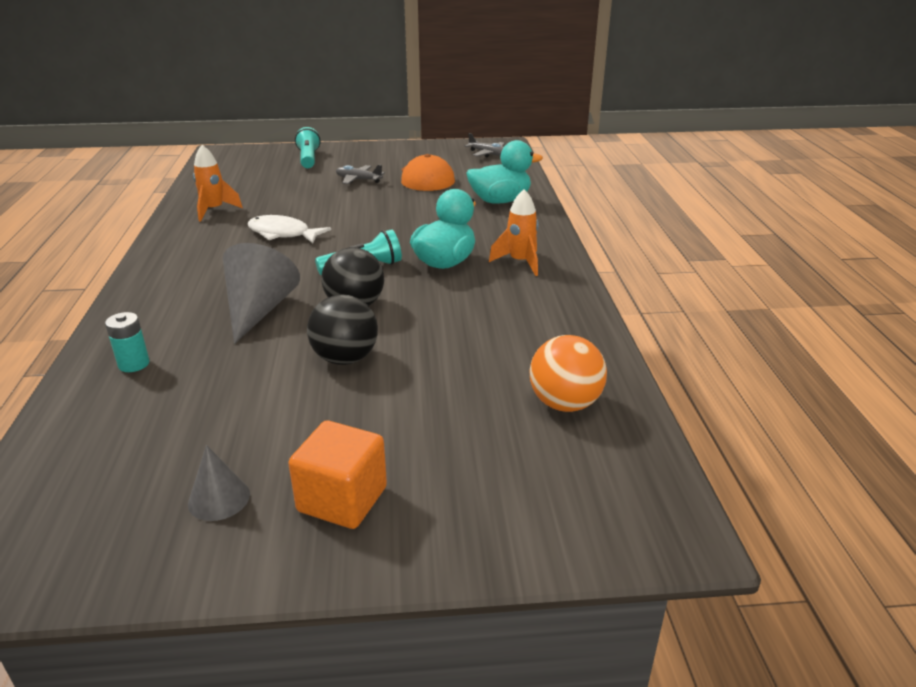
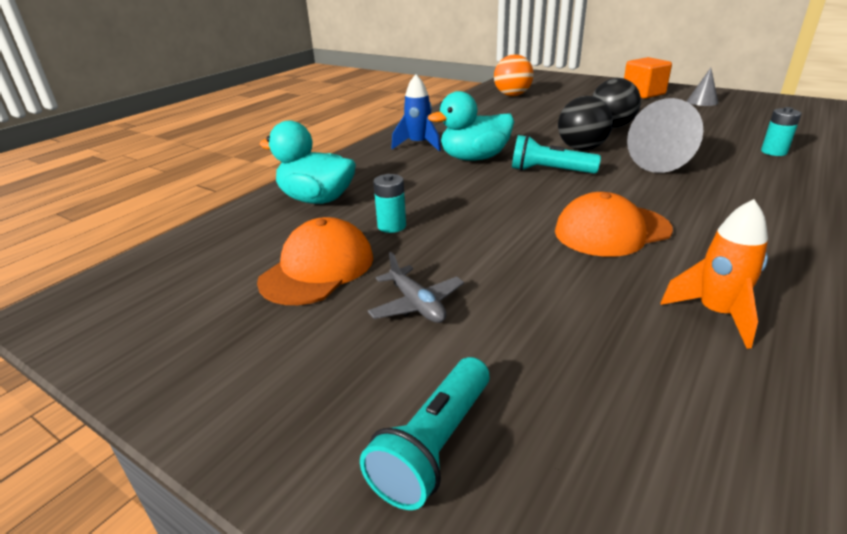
camera: 140 degrees left, 0 degrees up
white fish [247,215,331,243] -> orange cap [555,192,673,257]
grey plane [465,133,505,157] -> none
orange rocket [489,189,539,276] -> blue rocket [391,74,441,151]
none -> turquoise battery [373,174,406,233]

